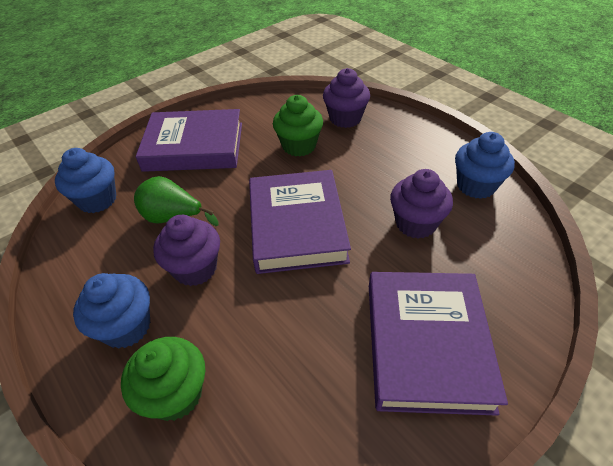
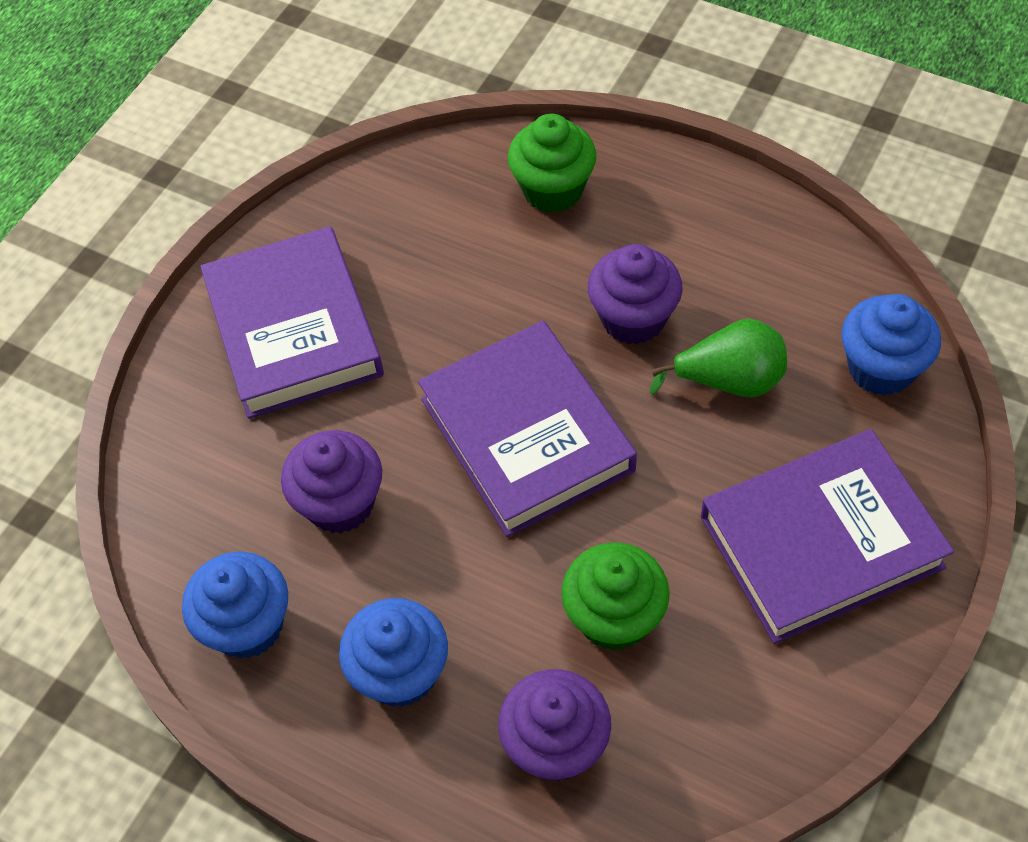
camera: 160 degrees right, 10 degrees up
blue cupcake [73,273,150,349] -> blue cupcake moved to [339,598,448,707]

